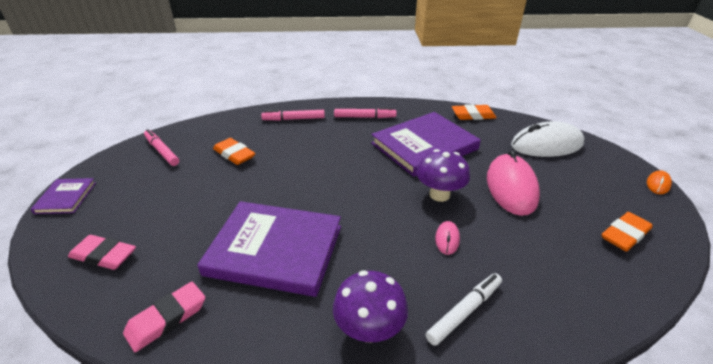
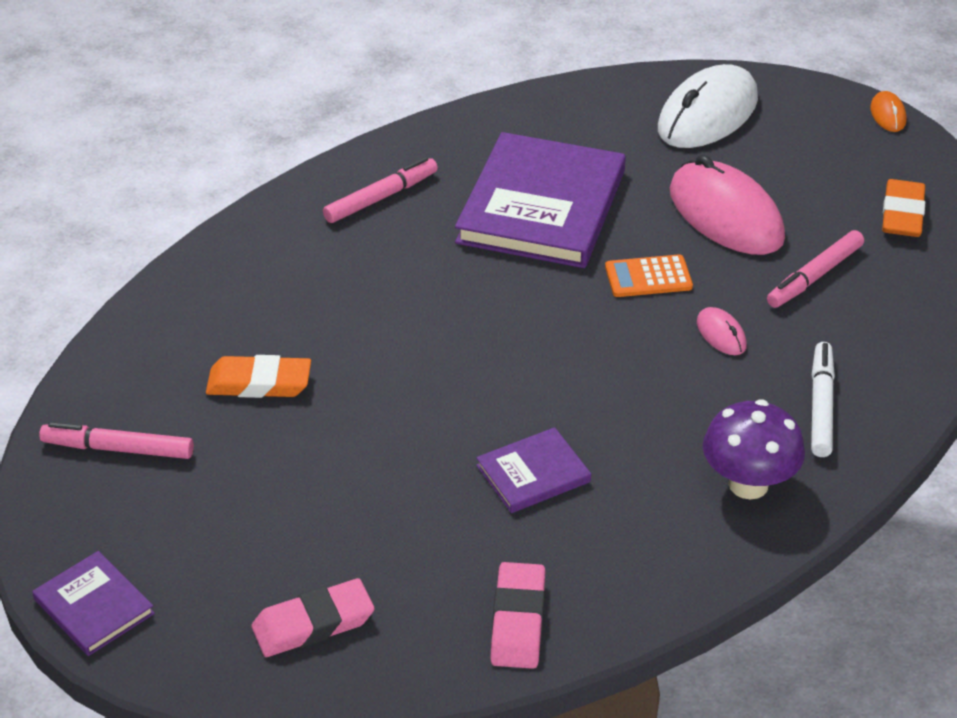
camera: 40 degrees left, 5 degrees up
purple book [197,201,341,297] -> purple book [476,427,591,513], size x0.48
pink marker [261,110,325,121] -> pink marker moved to [767,230,864,308]
purple mushroom [416,149,470,202] -> orange calculator [605,254,693,297]
orange eraser [452,104,496,120] -> none

